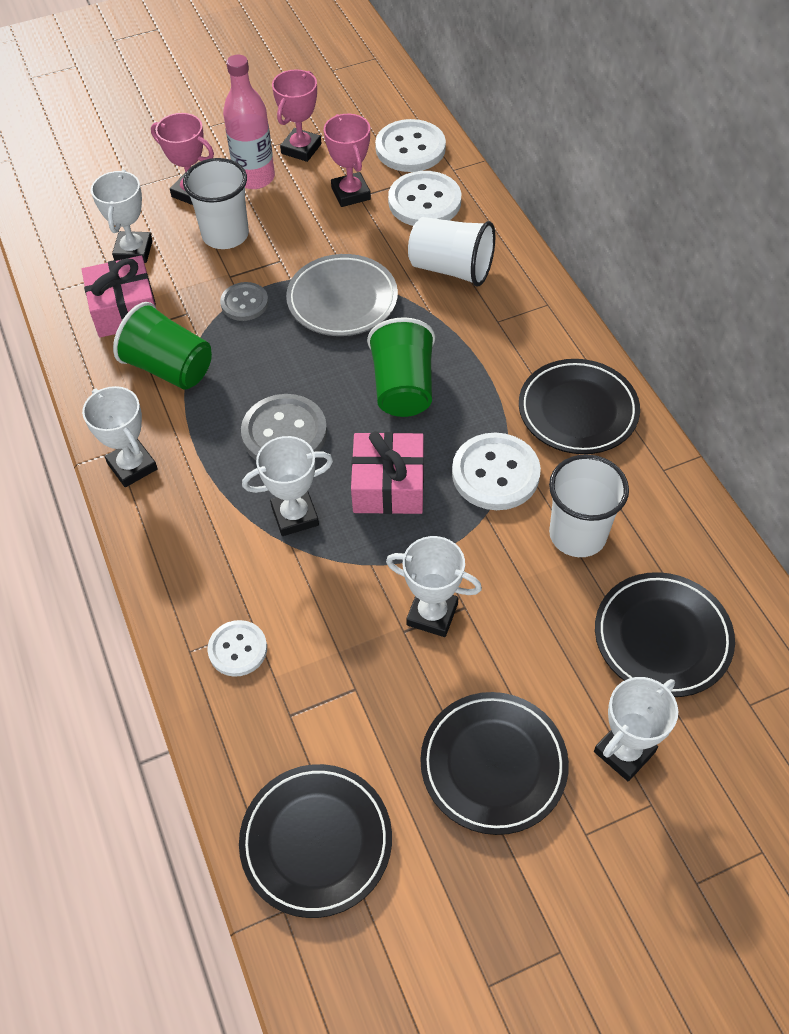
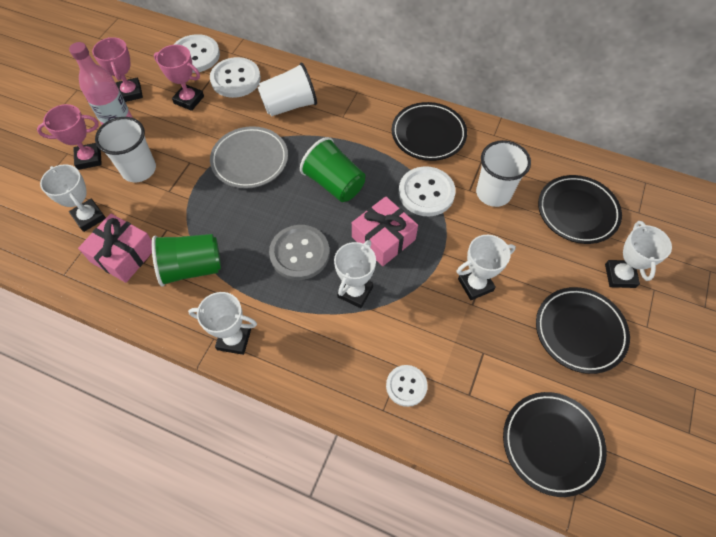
camera: 45 degrees left, 5 degrees up
grey button [220,282,269,321] -> none

